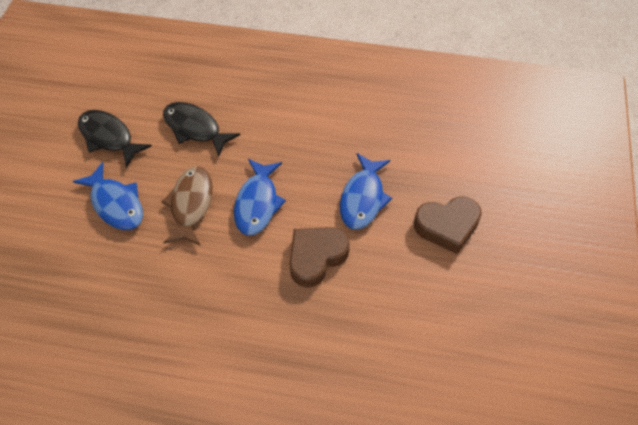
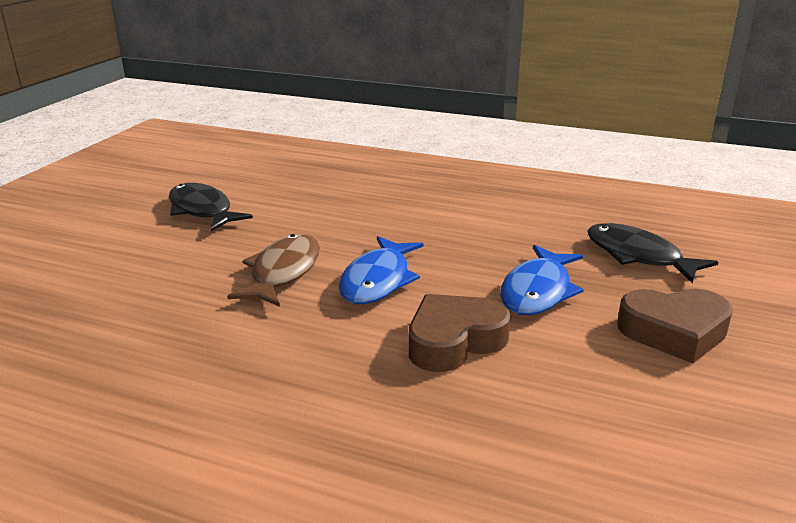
camera: 10 degrees right, 30 degrees down
blue fish [73,162,143,230] -> none
black fish [163,102,240,157] -> black fish moved to [587,223,718,284]

